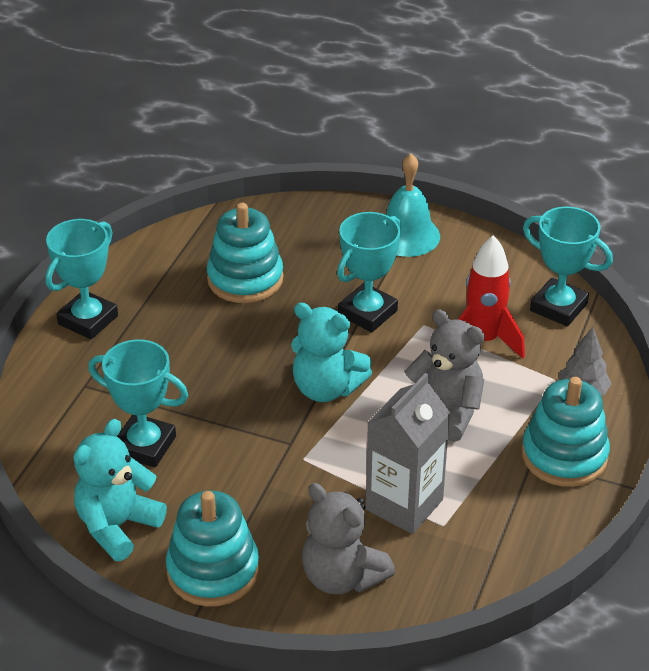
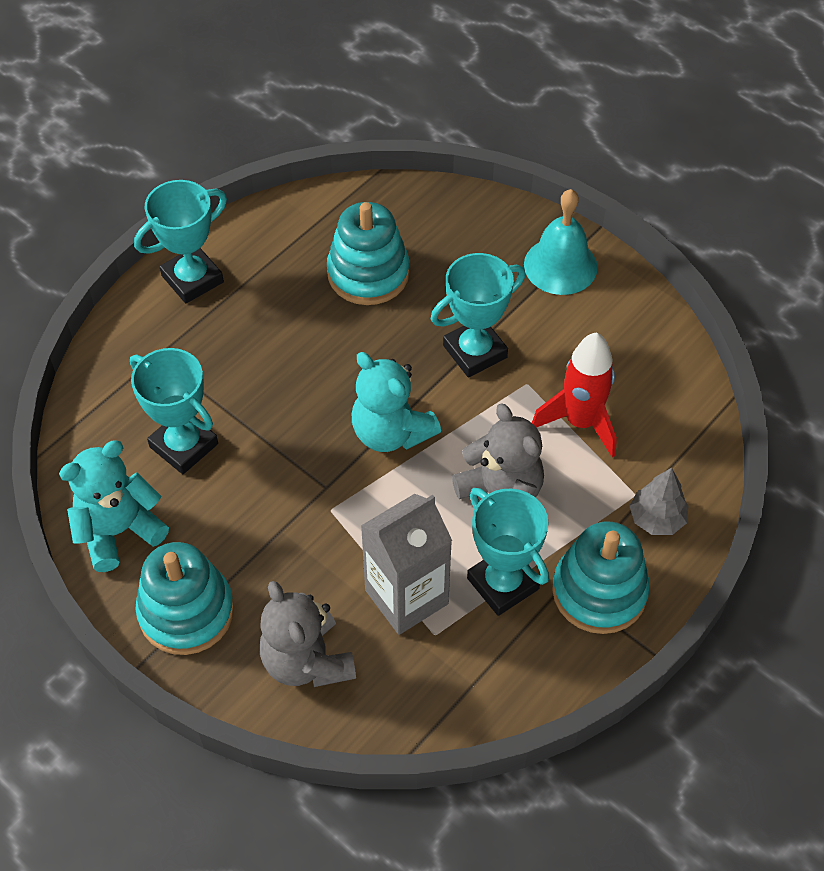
camera: 20 degrees right, 15 degrees up
turquoise trophy [523,207,613,326] -> turquoise trophy moved to [467,488,549,616]

